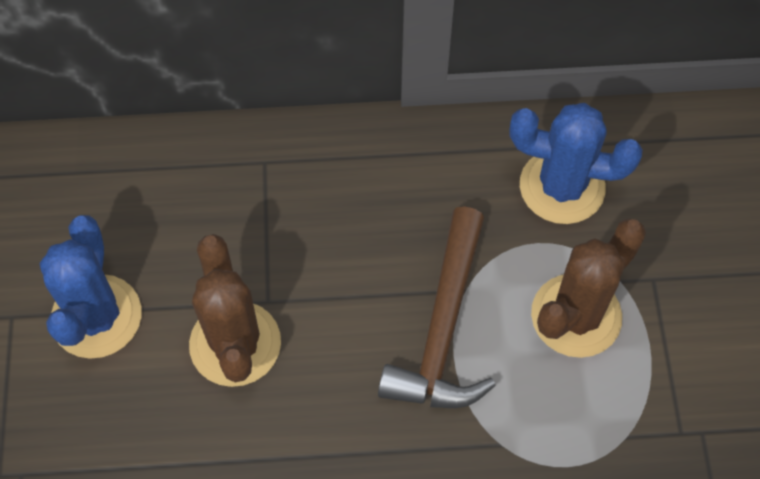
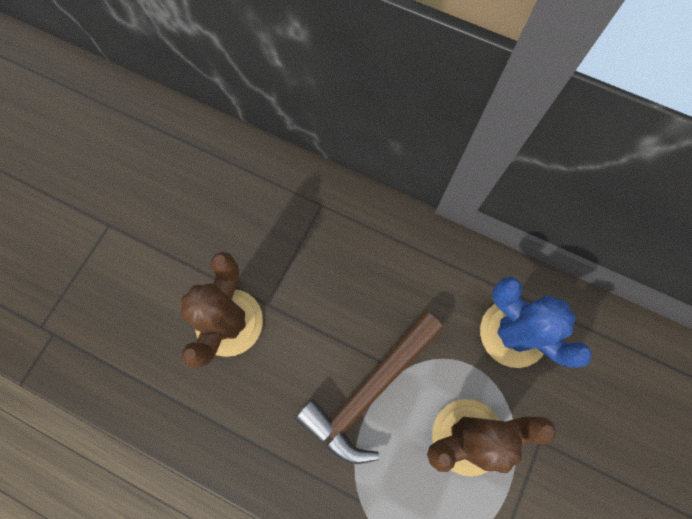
camera: 30 degrees right, 10 degrees up
blue cactus [39,215,142,359] -> none

